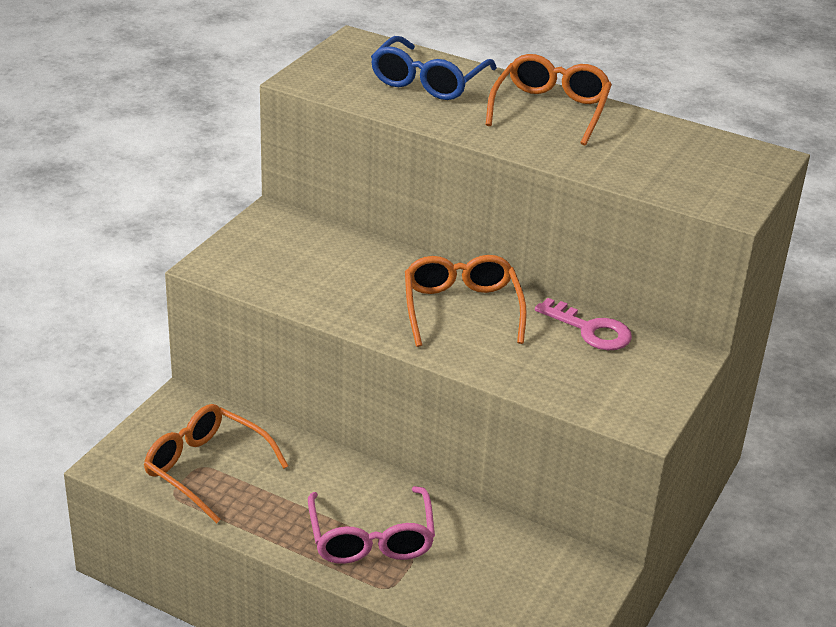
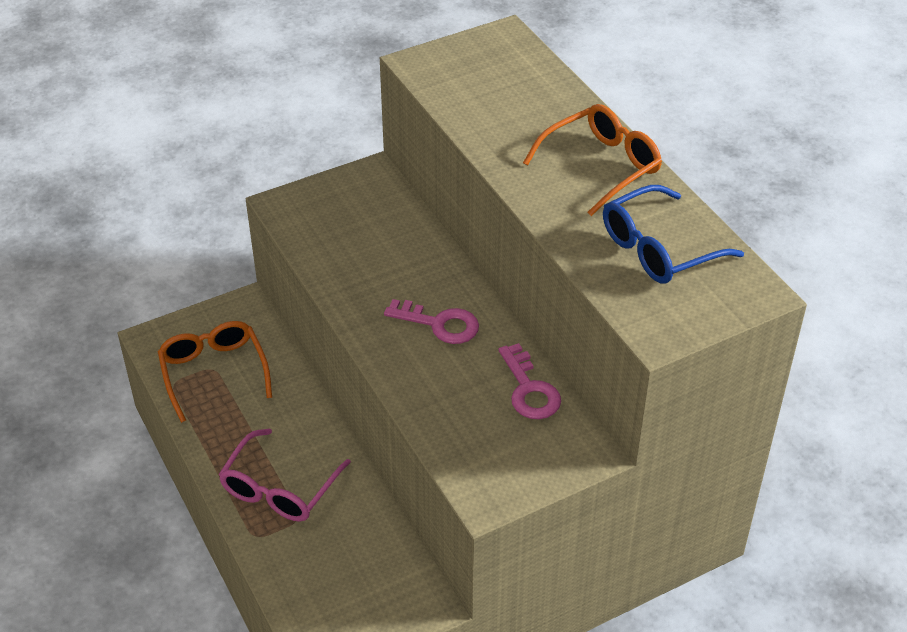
camera: 35 degrees right, 10 degrees up
blue glasses [371,36,497,100] -> blue glasses moved to [603,185,744,284]
orange glasses [405,255,527,347] -> pink key [384,299,479,344]

